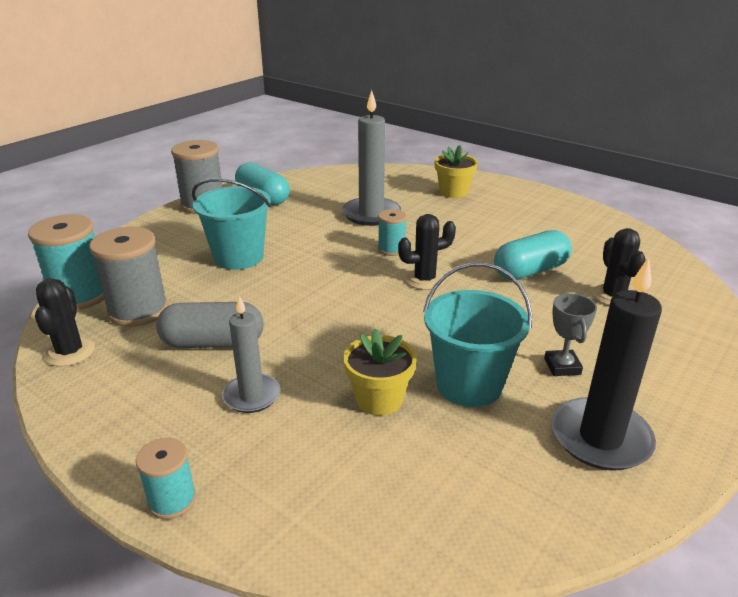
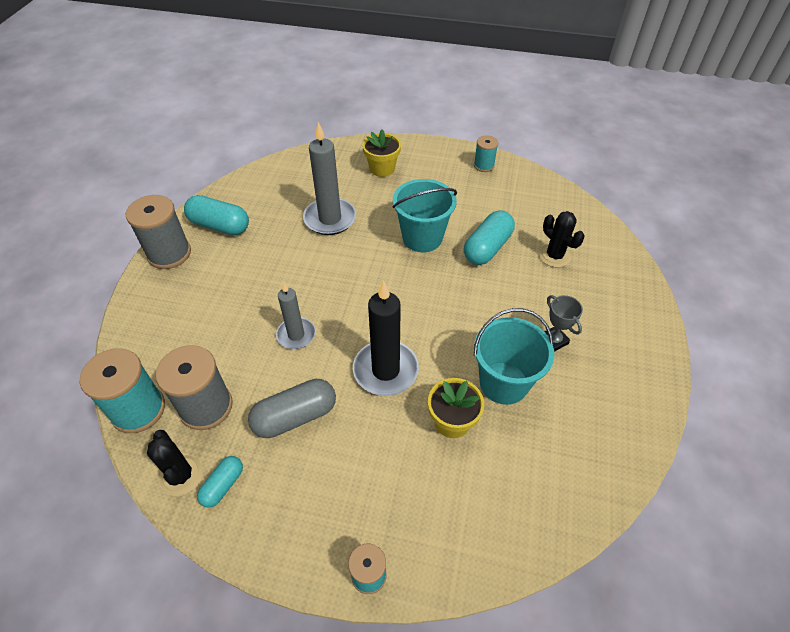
camera: 25 degrees left, 20 degrees up
turquoise bucket [192,178,271,270] -> turquoise bucket moved to [392,179,457,252]
grey candle [222,296,280,413] -> grey candle moved to [276,282,315,349]
turquoise spool [378,209,407,256] -> turquoise spool moved to [474,135,498,172]
black cactus [398,214,456,290] -> none
black candle [551,257,662,471] -> black candle moved to [353,281,419,396]
none -> turquoise capsule [197,456,243,508]

